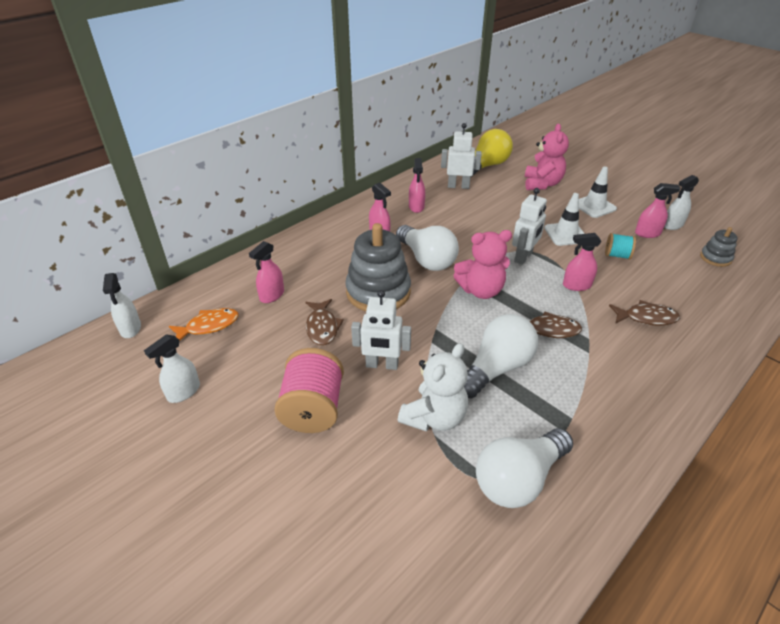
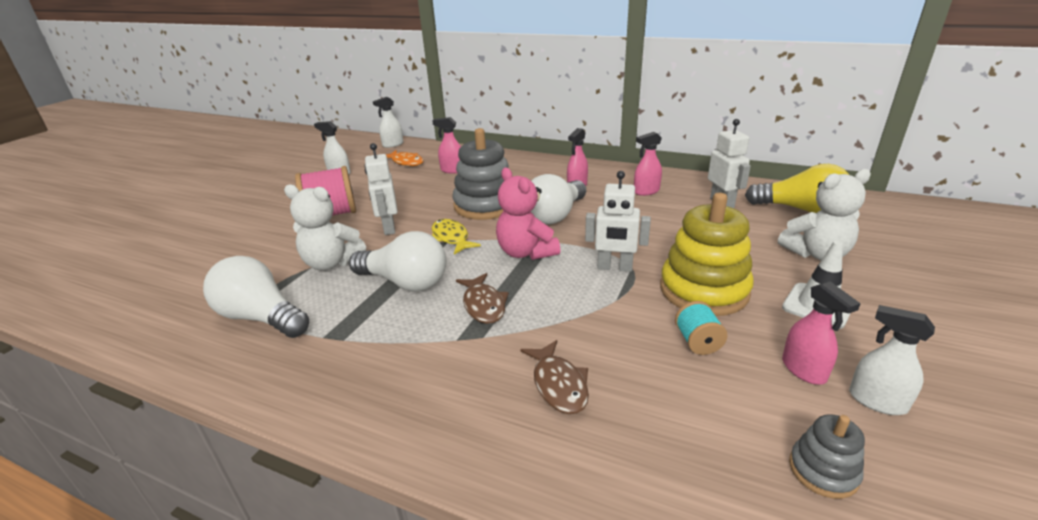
camera: 70 degrees right, 10 degrees down
brown fish [305,299,344,346] -> none
pink teddy bear [525,124,569,190] -> white teddy bear [778,169,871,260]
white traffic cone [544,193,585,246] -> yellow stacking toy [660,193,754,316]
pink spray bottle [563,233,602,291] -> none
none -> yellow fish [432,219,481,255]

